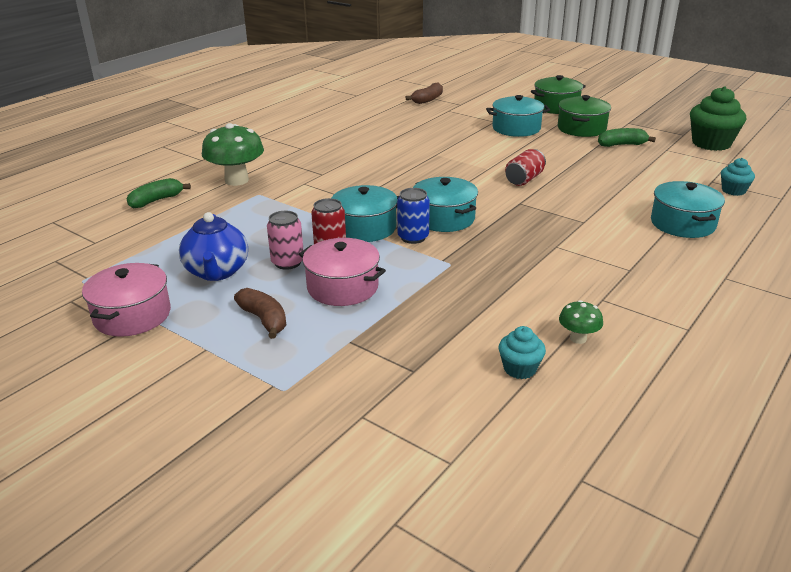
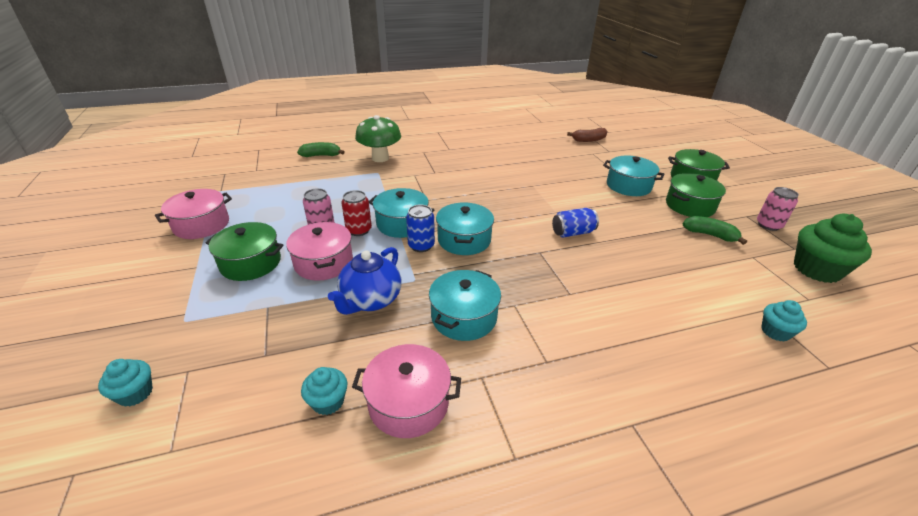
camera: 35 degrees right, 5 degrees up
blue teapot [179,212,248,281] -> blue teapot moved to [328,247,401,315]
brown banana [234,288,286,339] -> green pot [206,222,284,281]
red can [505,149,546,186] -> blue can [552,208,599,238]
green mushroom [559,300,603,344] -> pink pot [352,344,461,438]
turquoise pot [651,181,725,238] -> turquoise pot moved to [429,270,501,341]
none -> turquoise cupcake [98,359,153,407]
none -> pink can [757,187,799,231]

